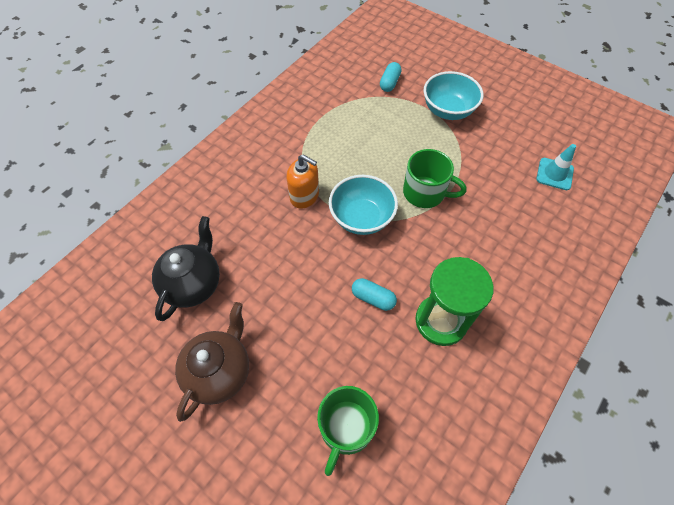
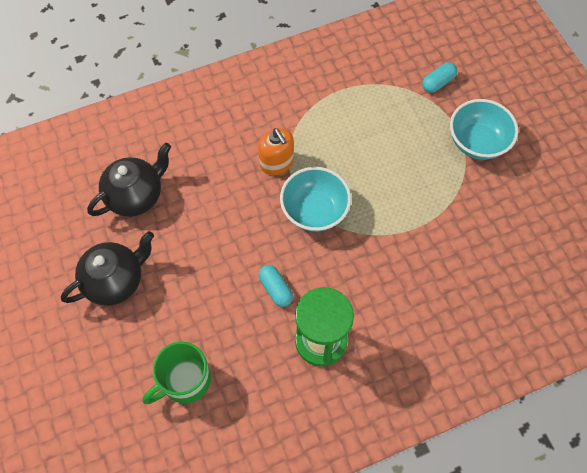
camera: 30 degrees right, 5 degrees up
brown teapot [175,302,249,422] -> black teapot [61,231,154,306]
green mug [403,149,467,208] -> none
turquoise traffic cone [536,144,576,190] -> none

